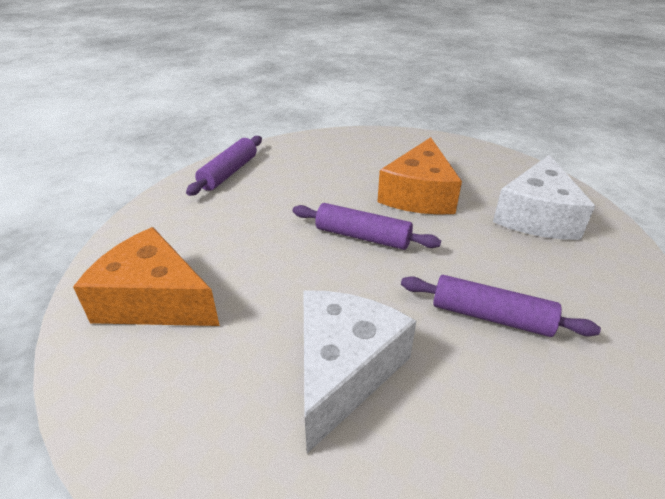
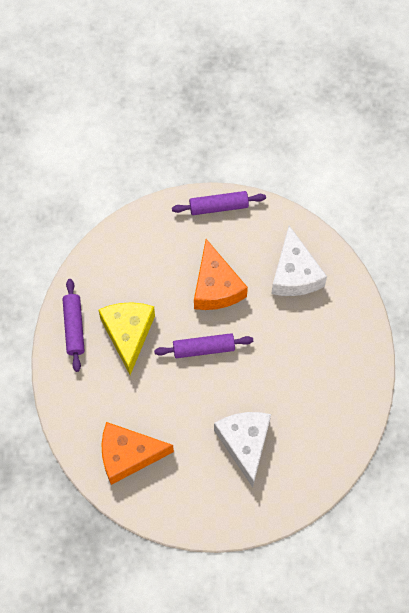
camera: 30 degrees left, 30 degrees up
purple rolling pin [401,275,601,337] -> purple rolling pin moved to [172,191,266,215]
none -> yellow cheese [98,302,155,375]

